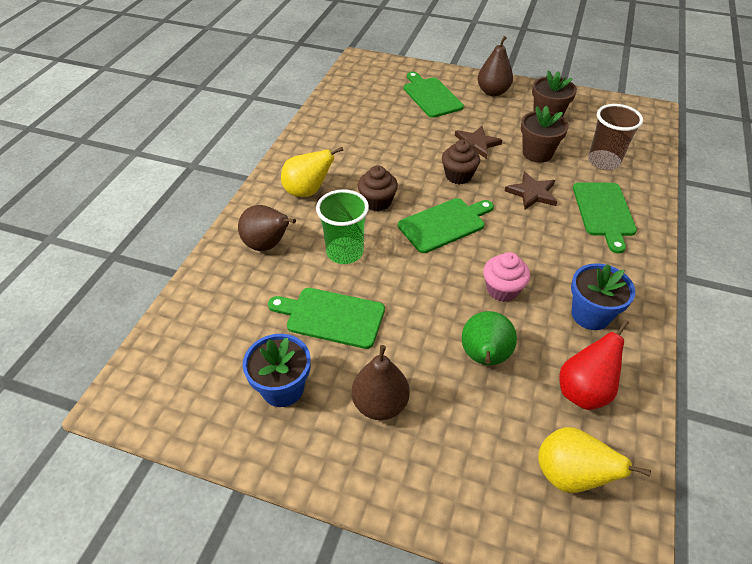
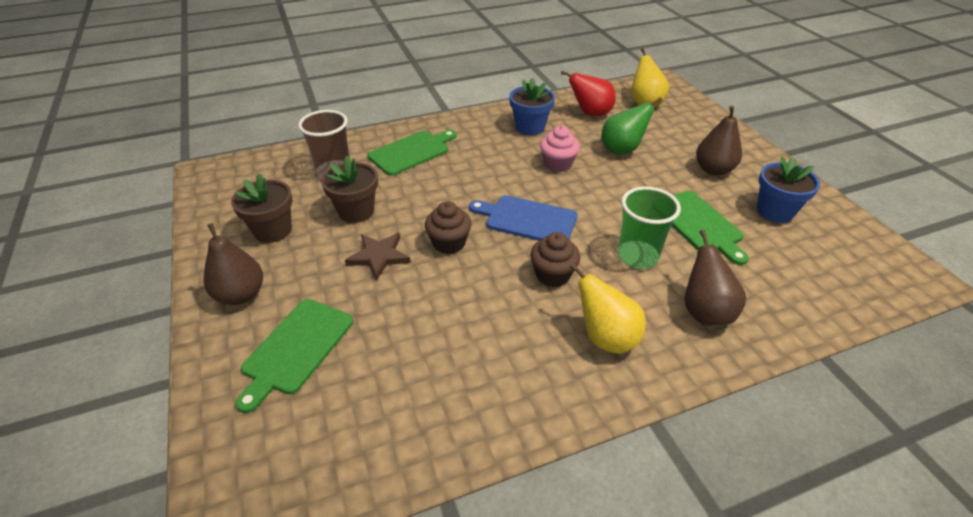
camera: 130 degrees left, 5 degrees down
green cutting board [398,198,494,253] -> blue cutting board [469,195,578,241]
brown star [505,172,558,210] -> none

